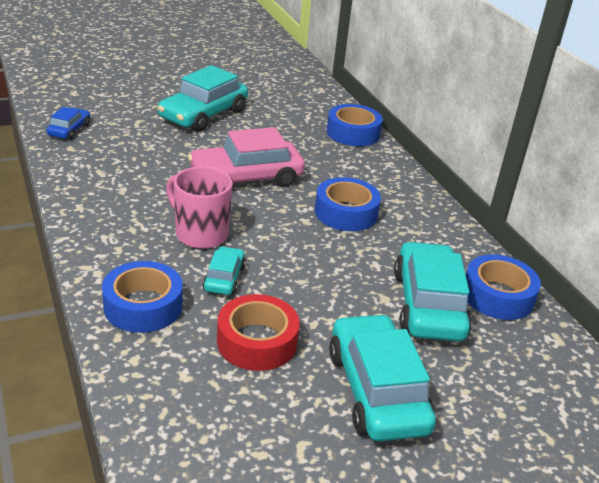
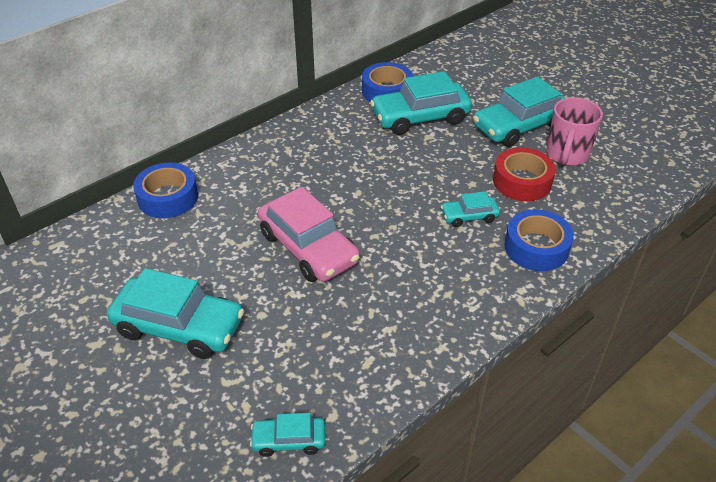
camera: 105 degrees left, 10 degrees up
blue car [46,107,90,140] -> turquoise car [250,413,325,457]
pink mug [166,167,233,249] -> pink mug moved to [546,97,603,166]
blue tape [315,177,381,231] -> none

